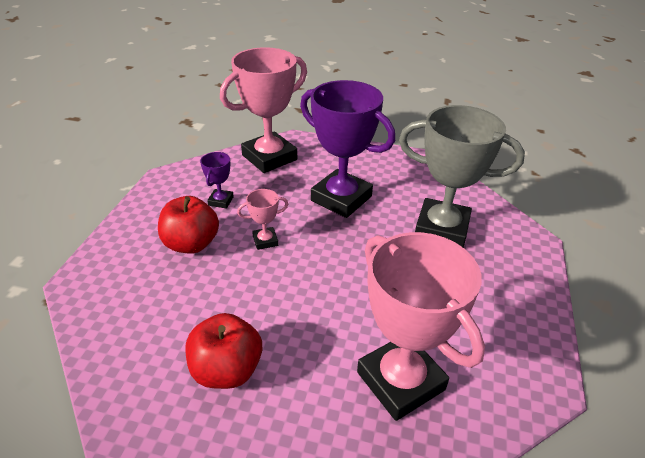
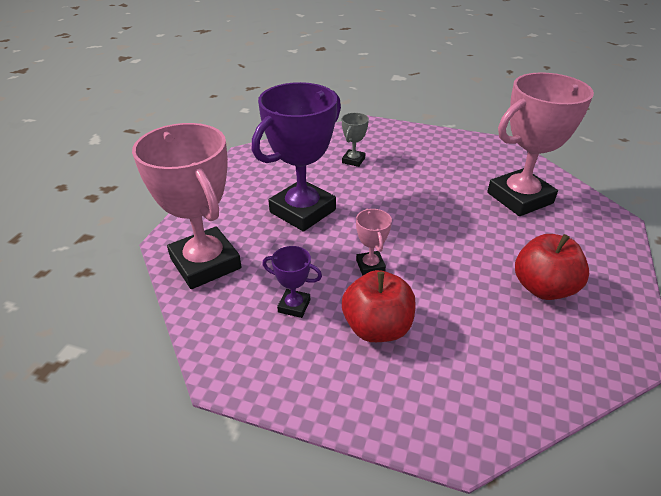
camera: 85 degrees left, 0 degrees up
grey trophy [399,105,525,248] -> grey trophy [342,113,369,167], size x0.44

